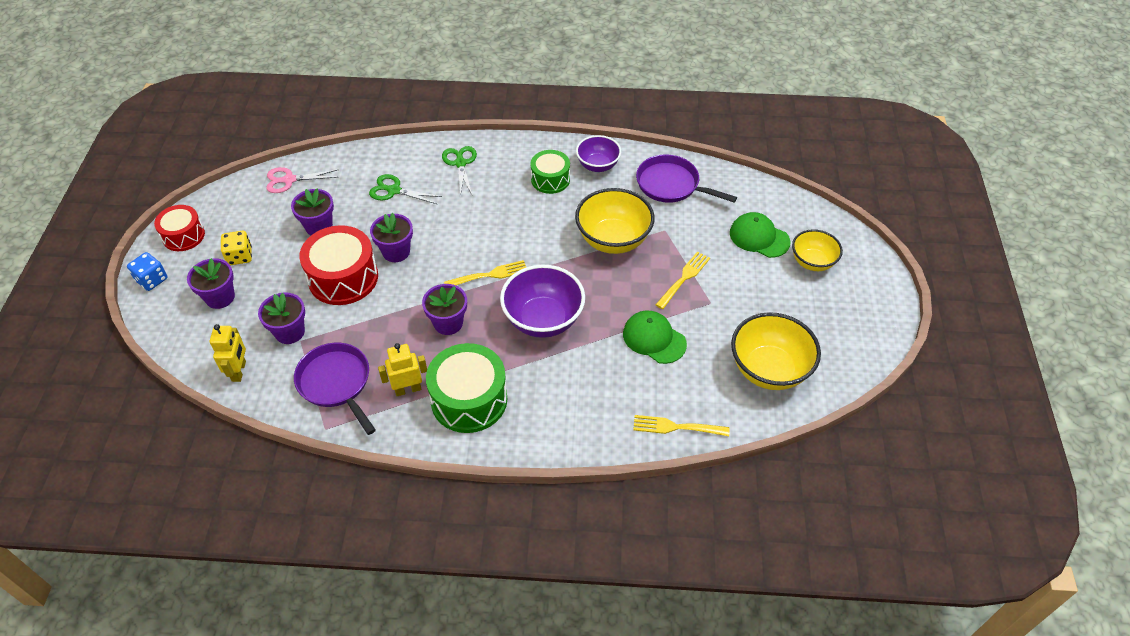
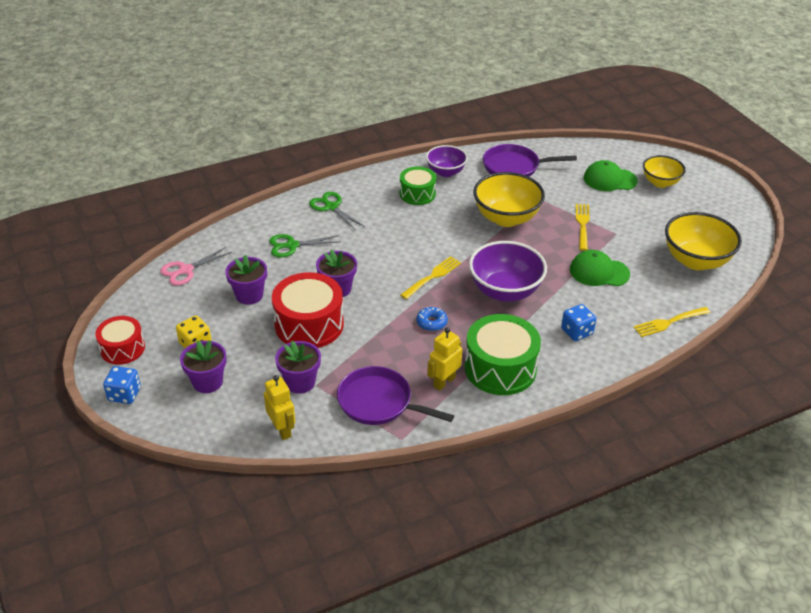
camera: 30 degrees left, 10 degrees down
purple flower pot [422,284,467,335] -> blue donut [416,307,448,331]
none -> blue dice [561,304,596,341]

